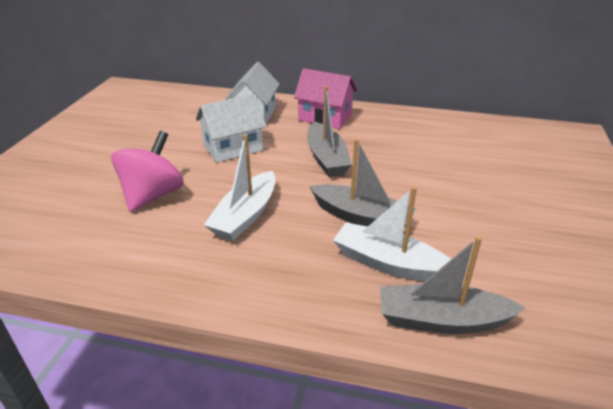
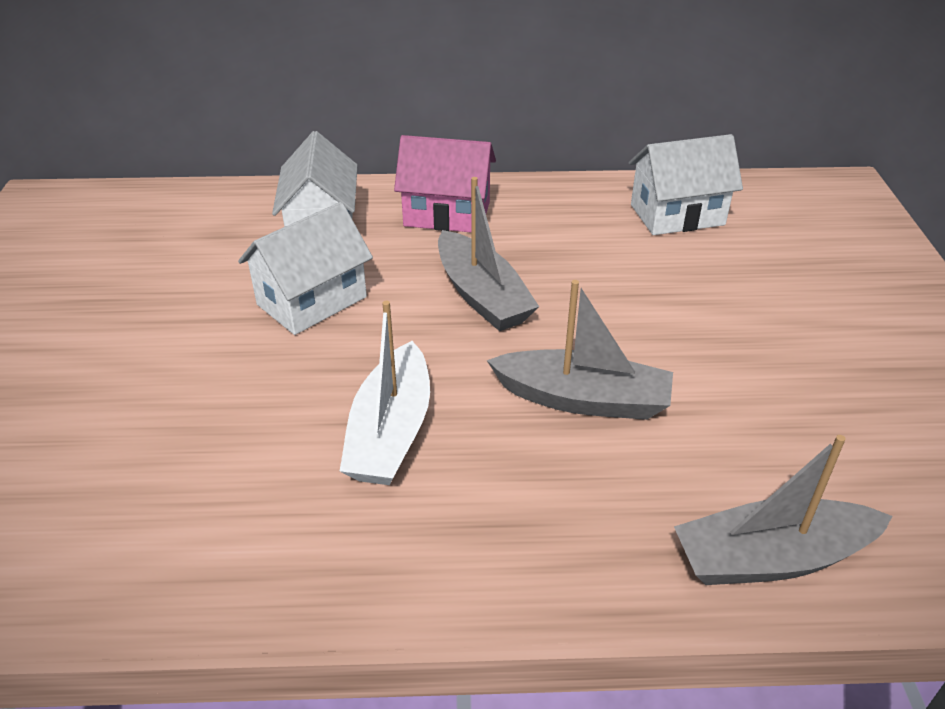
camera: 15 degrees left, 5 degrees up
pink spinning top [111,131,184,212] -> none
white boat [333,186,451,281] -> none
none -> white house [629,134,743,235]

